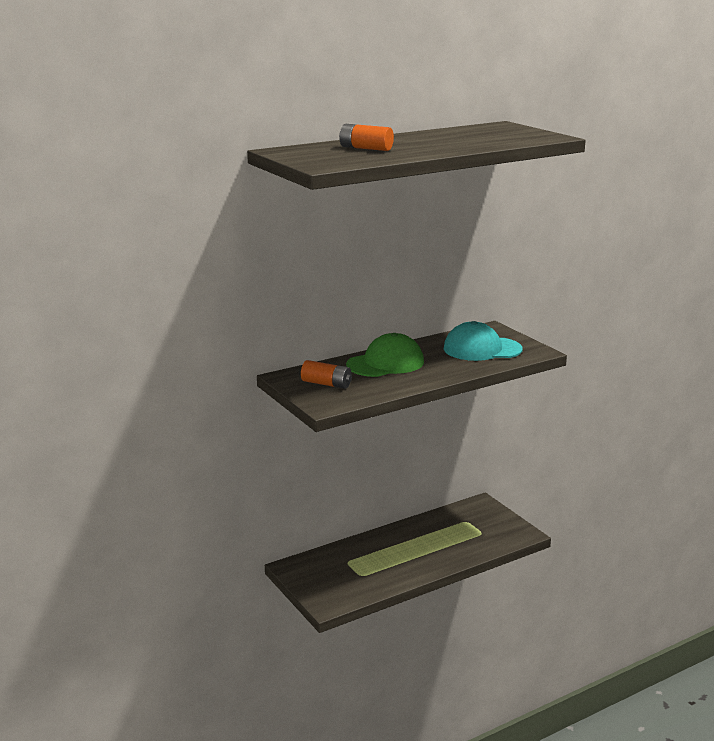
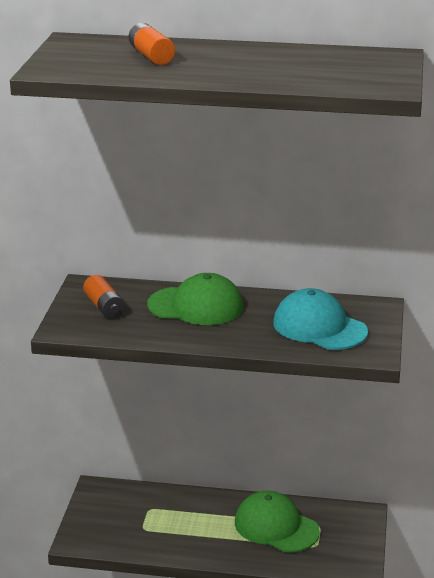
camera: 40 degrees right, 5 degrees up
none -> green cap [235,491,320,552]

